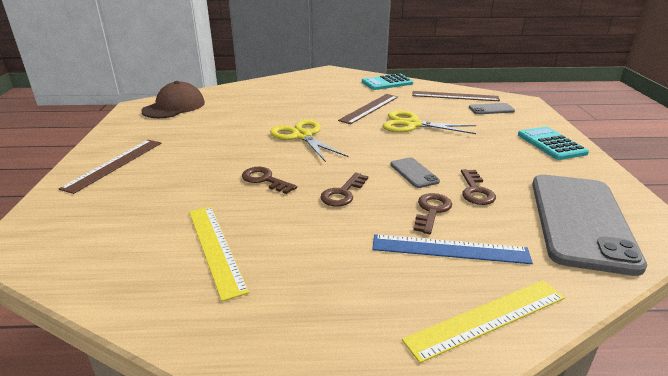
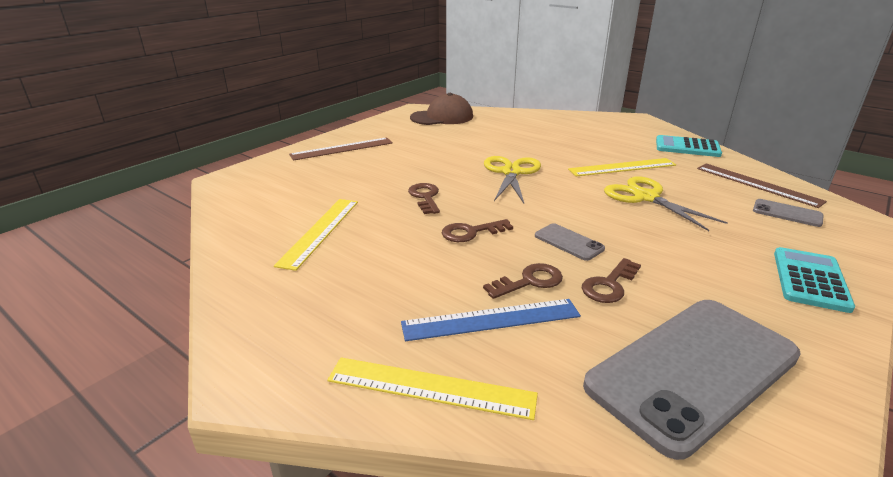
camera: 40 degrees right, 0 degrees up
brown ruler [338,94,398,124] -> yellow ruler [568,158,676,176]
blue ruler [372,234,533,264] -> blue ruler turned 60 degrees counterclockwise [401,299,581,341]
grey phone [390,157,440,188] -> grey phone turned 60 degrees counterclockwise [535,223,605,261]

